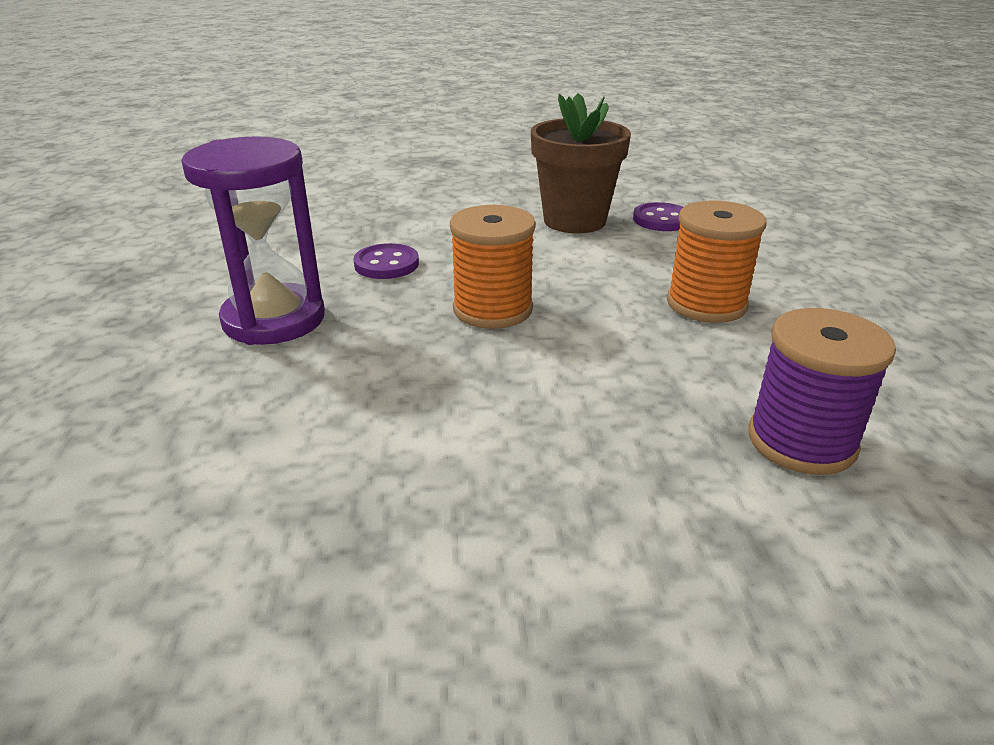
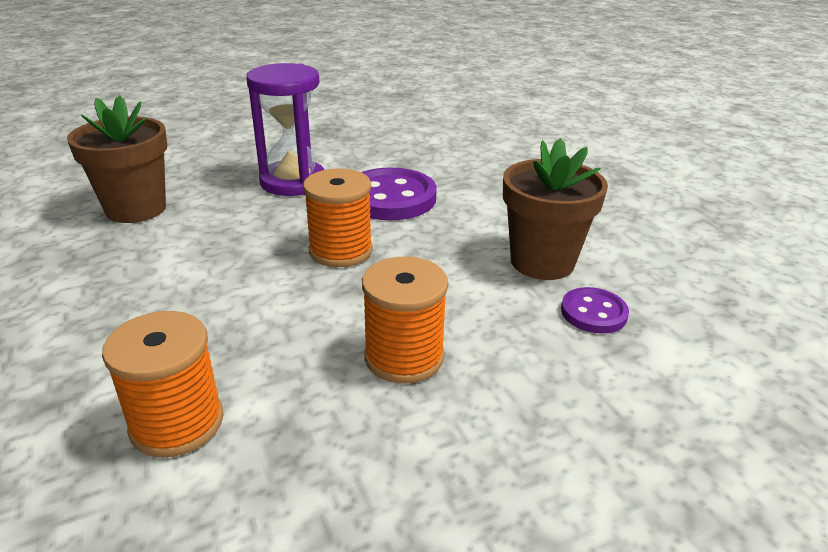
camera: 70 degrees right, 0 degrees up
purple button [353,243,419,279] -> purple button [361,168,437,220], size x1.84
purple spool [748,308,896,475] -> orange spool [102,311,223,457]
none -> brown flower pot [67,95,167,223]

